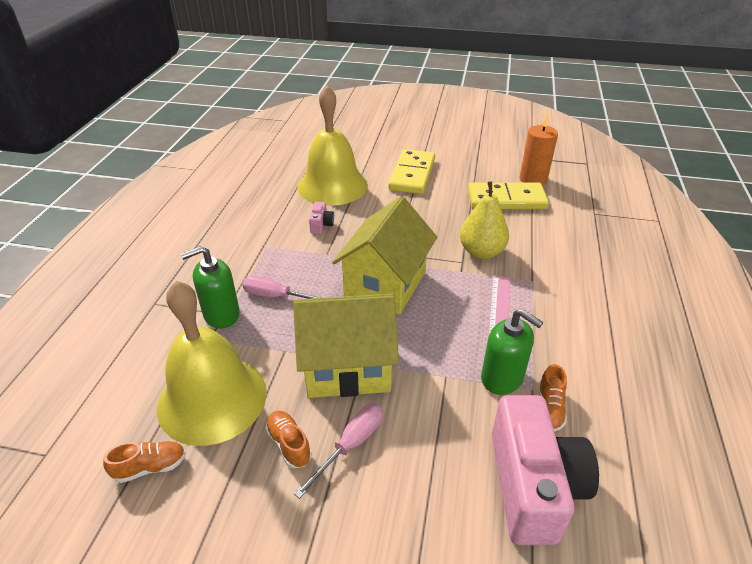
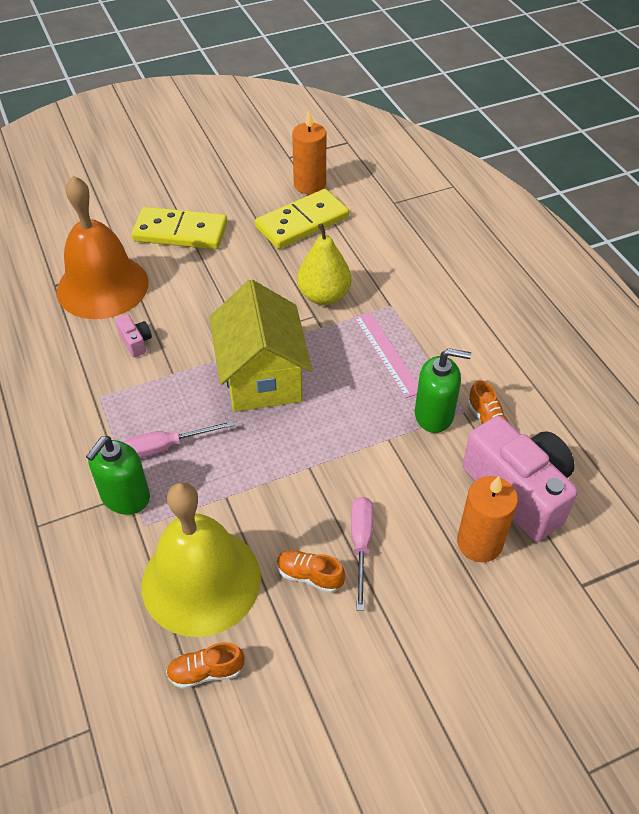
camera: 35 degrees left, 10 degrees up
orange shoe [103,441,186,483] -> orange shoe turned 135 degrees counterclockwise [166,642,244,689]
yellow house [293,294,399,398] -> none
yellow bell [297,86,368,206] -> orange bell [57,176,149,319]
yellow domino [388,149,435,194] -> yellow domino turned 60 degrees counterclockwise [131,207,227,249]
none -> orange candle [457,476,518,562]

